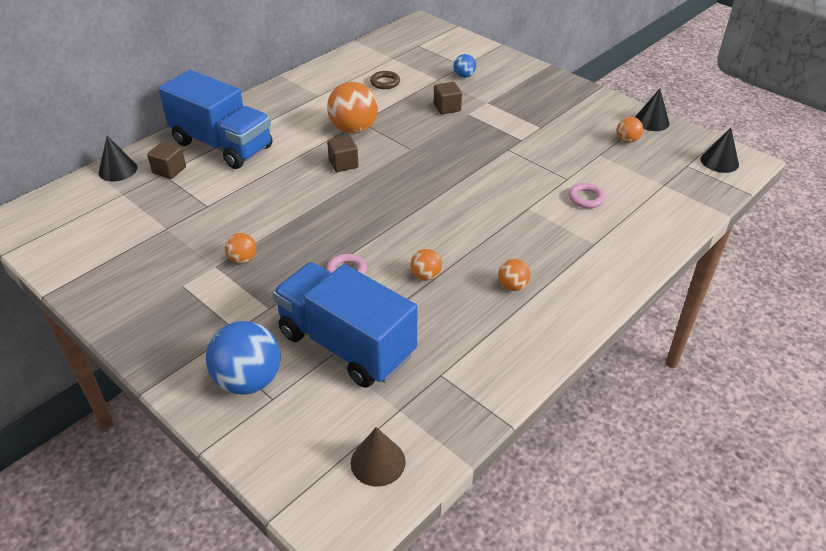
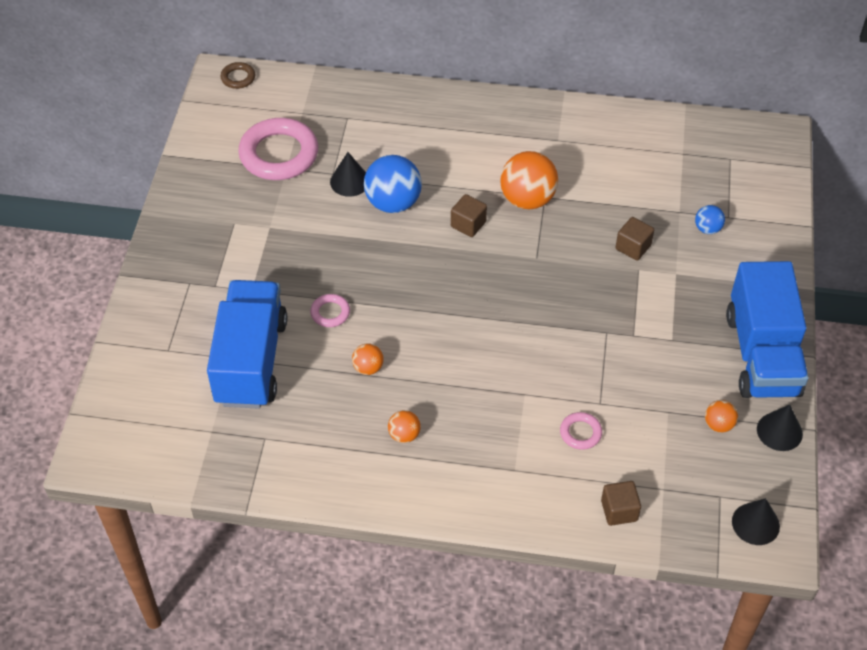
camera: 55 degrees right, 10 degrees up
black cone [99,136,137,181] -> black cone moved to [330,152,366,197]
brown cube [147,142,186,179] -> brown cube moved to [601,481,641,526]
blue truck [158,70,272,169] -> blue truck moved to [726,261,809,398]
blue ball [206,321,281,395] -> blue ball moved to [364,155,422,213]
orange ball [225,233,256,264] -> none
brown cone [351,427,406,487] -> none
brown ring [370,71,400,89] -> brown ring moved to [220,62,255,89]
none -> pink ring [238,118,318,180]

